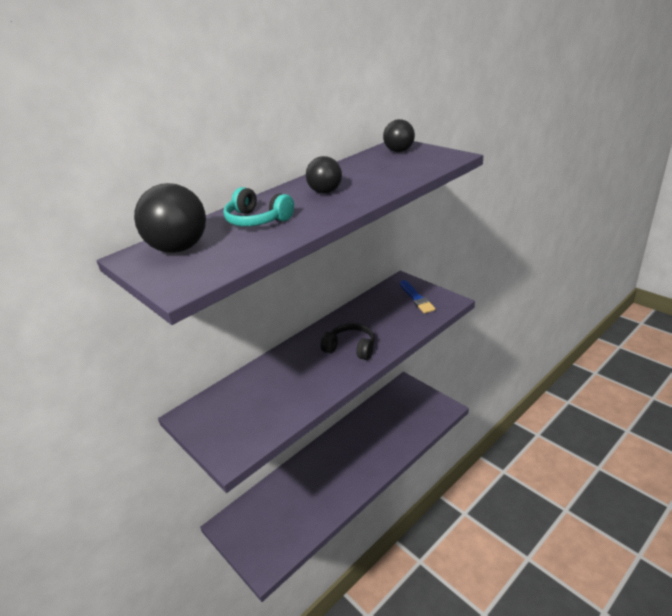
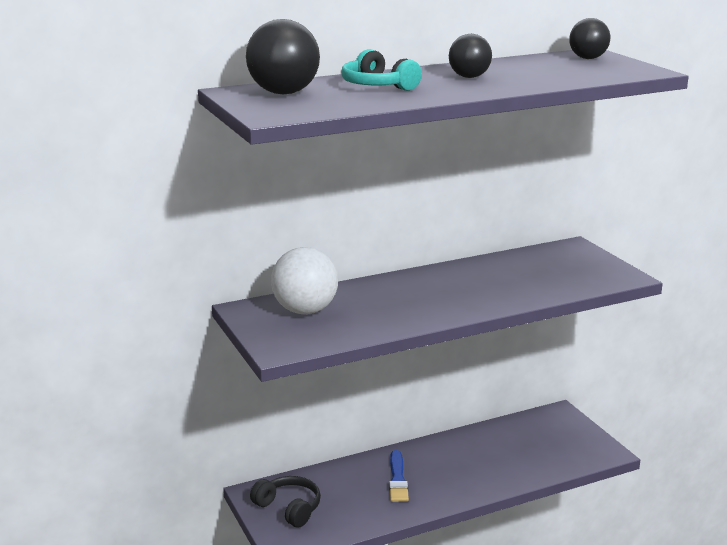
camera: 15 degrees right, 10 degrees down
black headphones [321,323,375,360] -> black headphones moved to [250,476,321,527]
blue brush [400,280,436,314] -> blue brush moved to [389,450,409,502]
none -> white ball [271,247,338,314]

